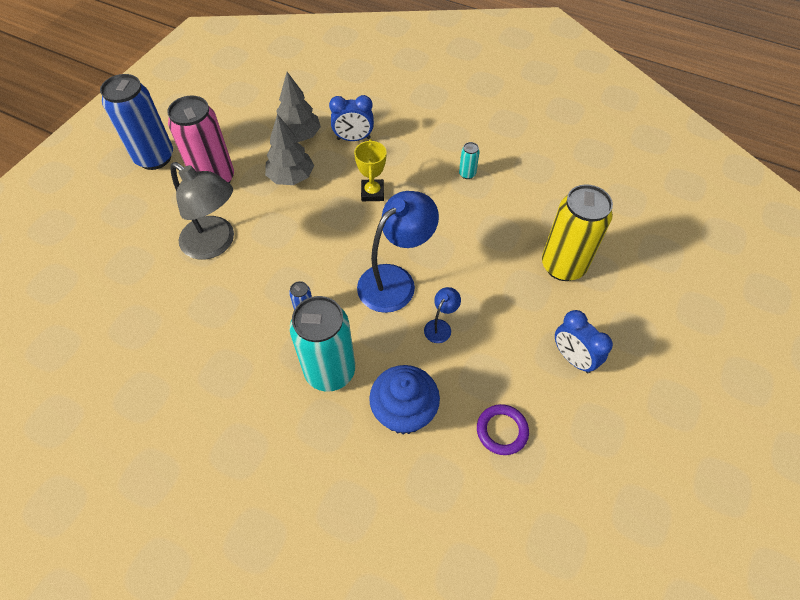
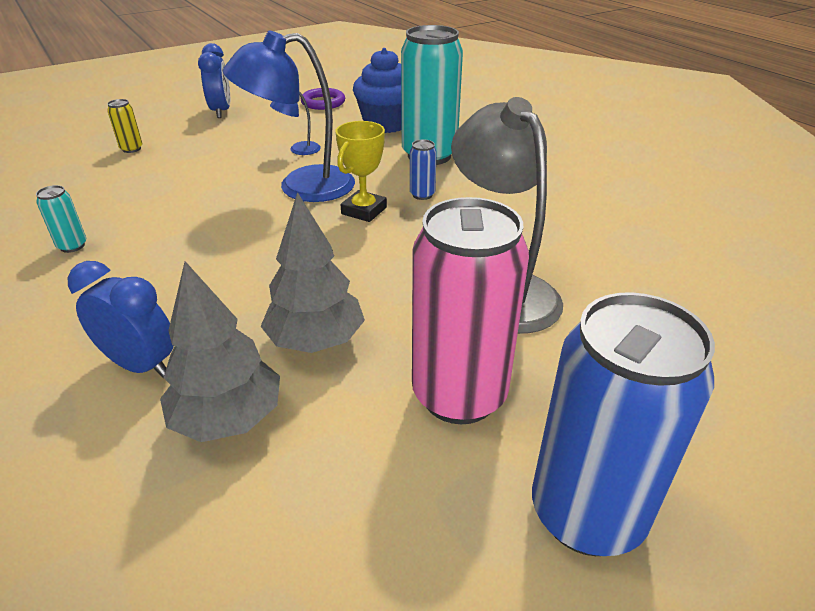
camera: 150 degrees left, 20 degrees down
yellow trophy [354,139,387,201] -> yellow trophy moved to [335,121,387,222]
yellow can [542,185,613,281] -> yellow can [107,99,142,153], size x0.41

